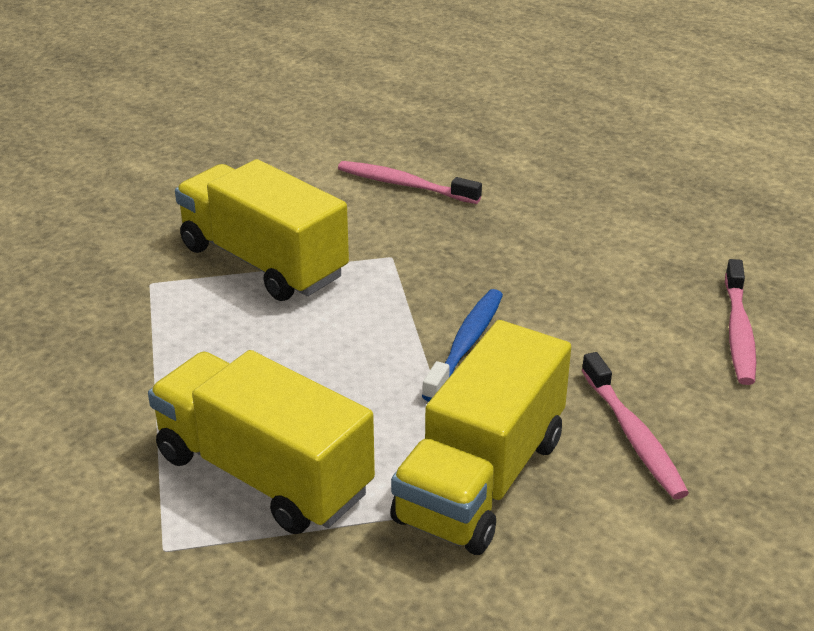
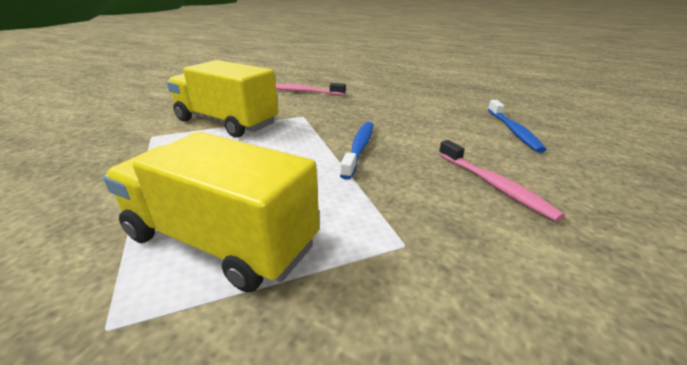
camera: 10 degrees left, 5 degrees down
yellow truck [390,320,571,555] -> none
pink toothbrush [725,259,756,385] -> blue toothbrush [488,100,546,153]

